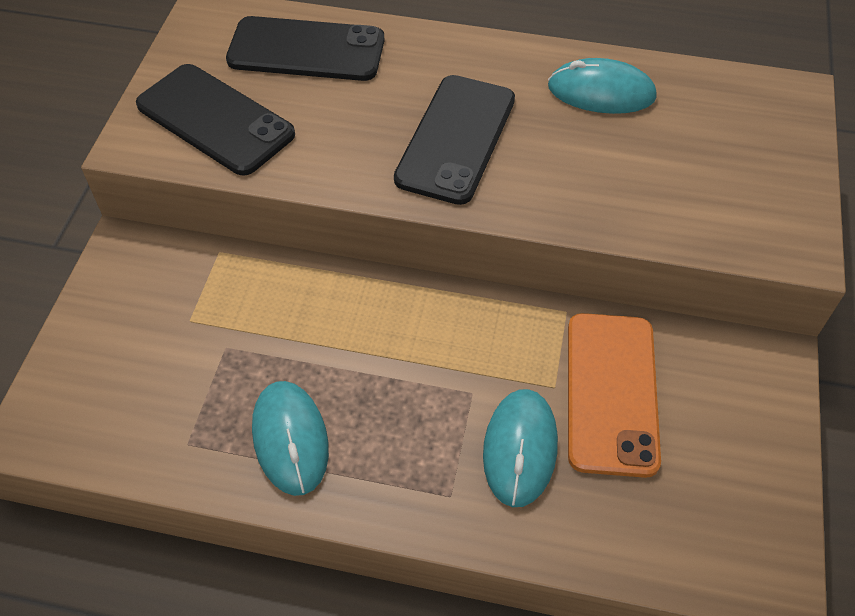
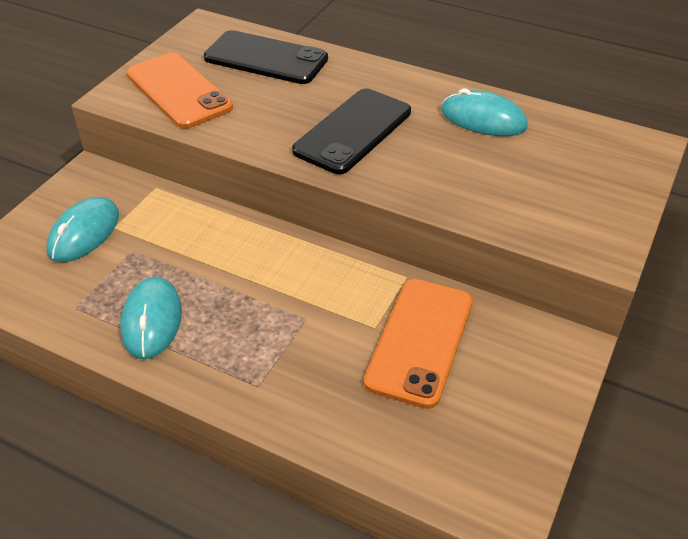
camera: 15 degrees right, 10 degrees down
black phone [136,64,295,176] -> orange phone [127,53,233,129]
turquoise mouse [483,389,558,507] -> turquoise mouse moved to [46,197,119,262]

